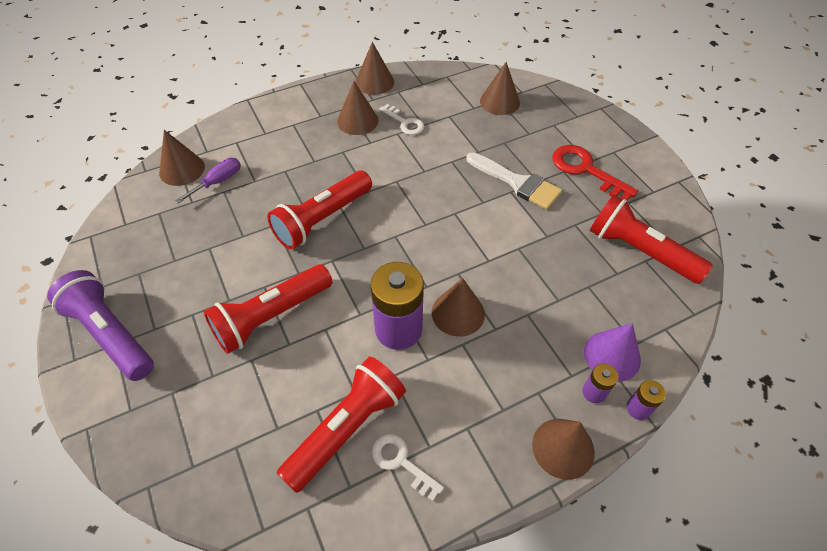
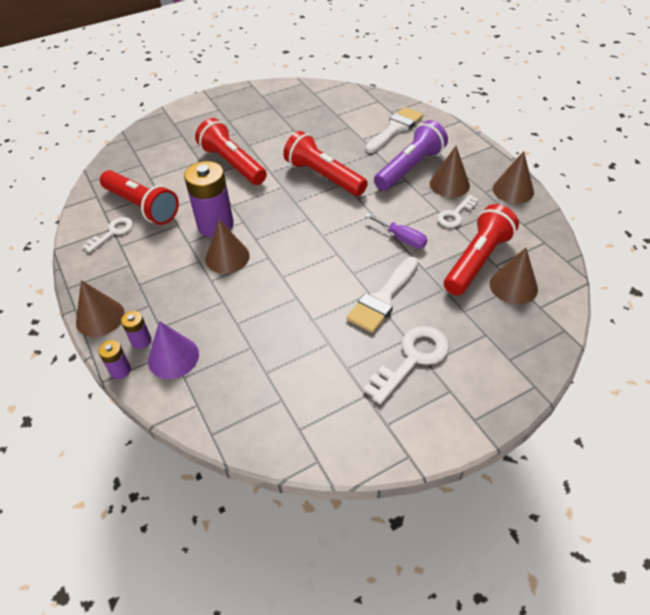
camera: 90 degrees right, 5 degrees down
purple flashlight [47,270,154,381] -> purple flashlight moved to [374,120,448,191]
brown cone [159,130,205,186] -> none
purple screwdriver [175,158,241,203] -> purple screwdriver moved to [365,213,427,248]
red key [552,145,638,201] -> white key [364,326,449,404]
red flashlight [590,195,713,284] -> red flashlight moved to [444,204,519,296]
none -> white brush [365,107,423,153]

